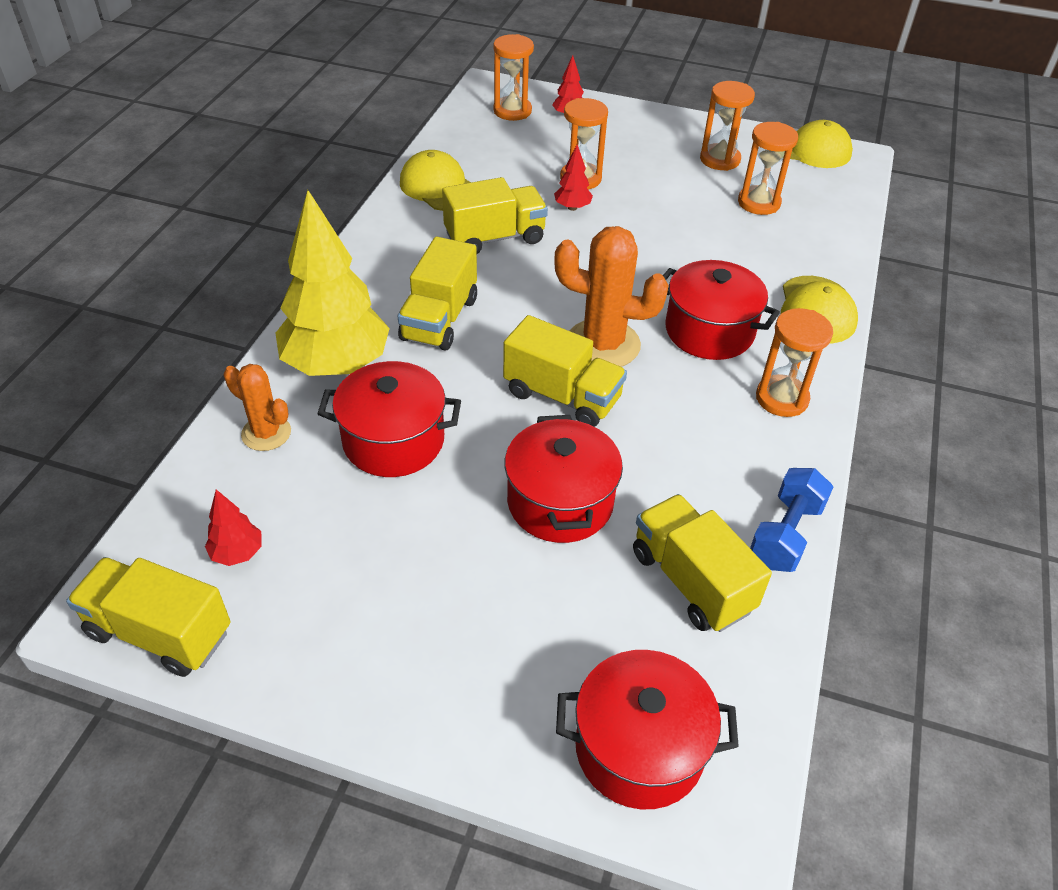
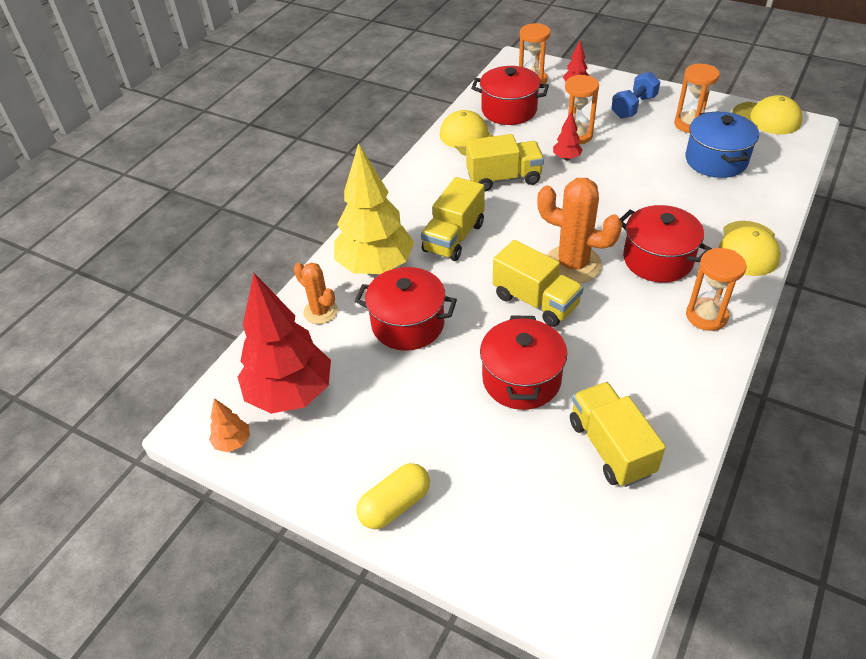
camera: 15 degrees right, 0 degrees up
yellow truck [66,557,231,677] -> orange tree [209,398,250,452]
red tree [205,489,262,566] -> red tree [238,273,331,414], size x2.38
red pot [556,650,739,809] -> red pot moved to [471,66,549,125]
orange hourglass [738,122,798,215] -> blue pot [685,111,759,178]
blue dumbbell [750,468,833,572] -> blue dumbbell moved to [611,72,660,118]
none -> yellow capsule [356,463,430,529]

